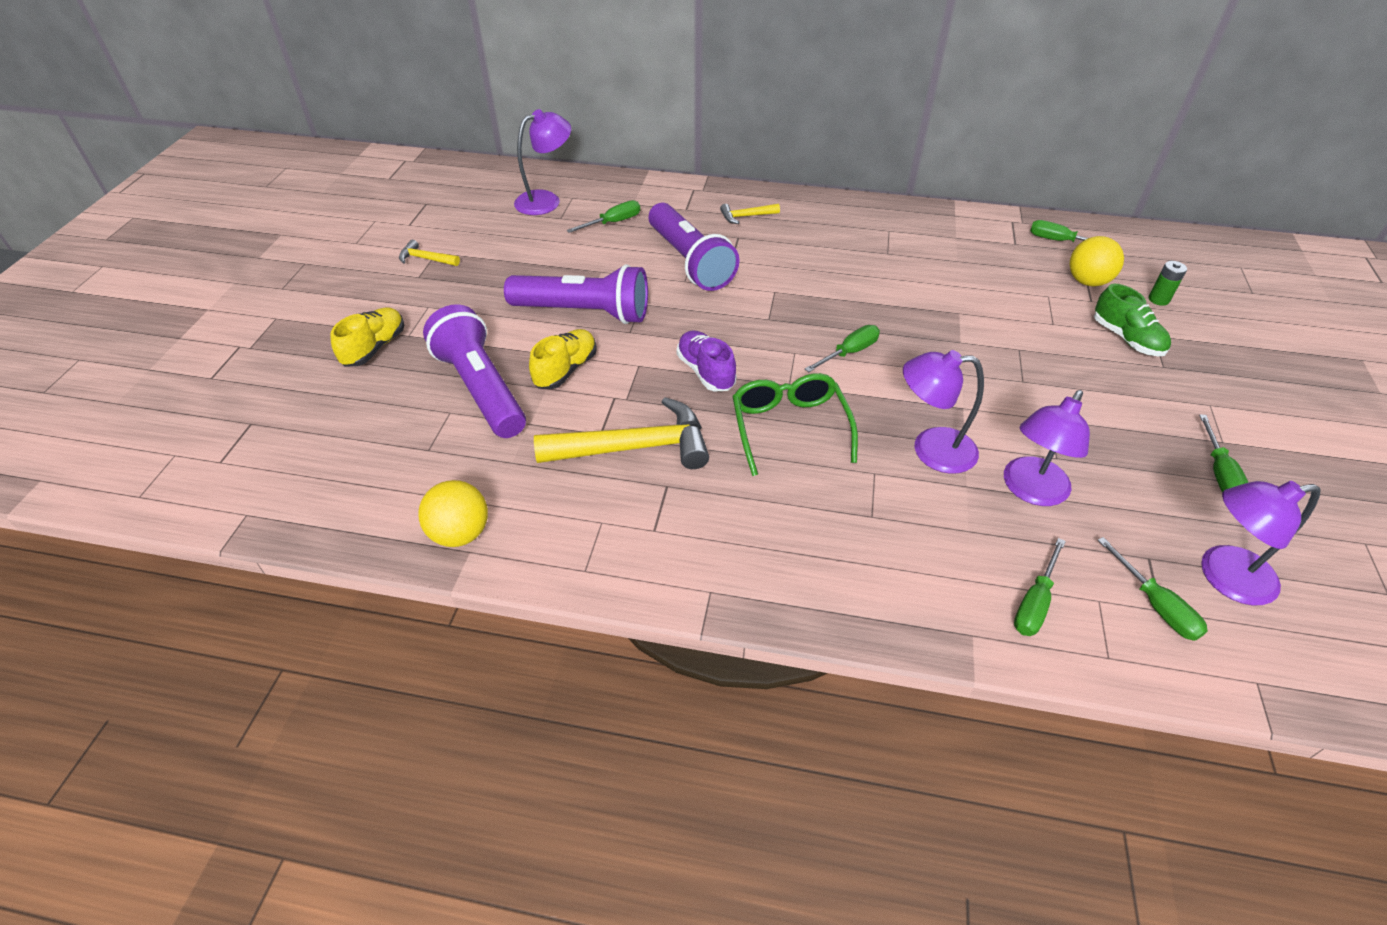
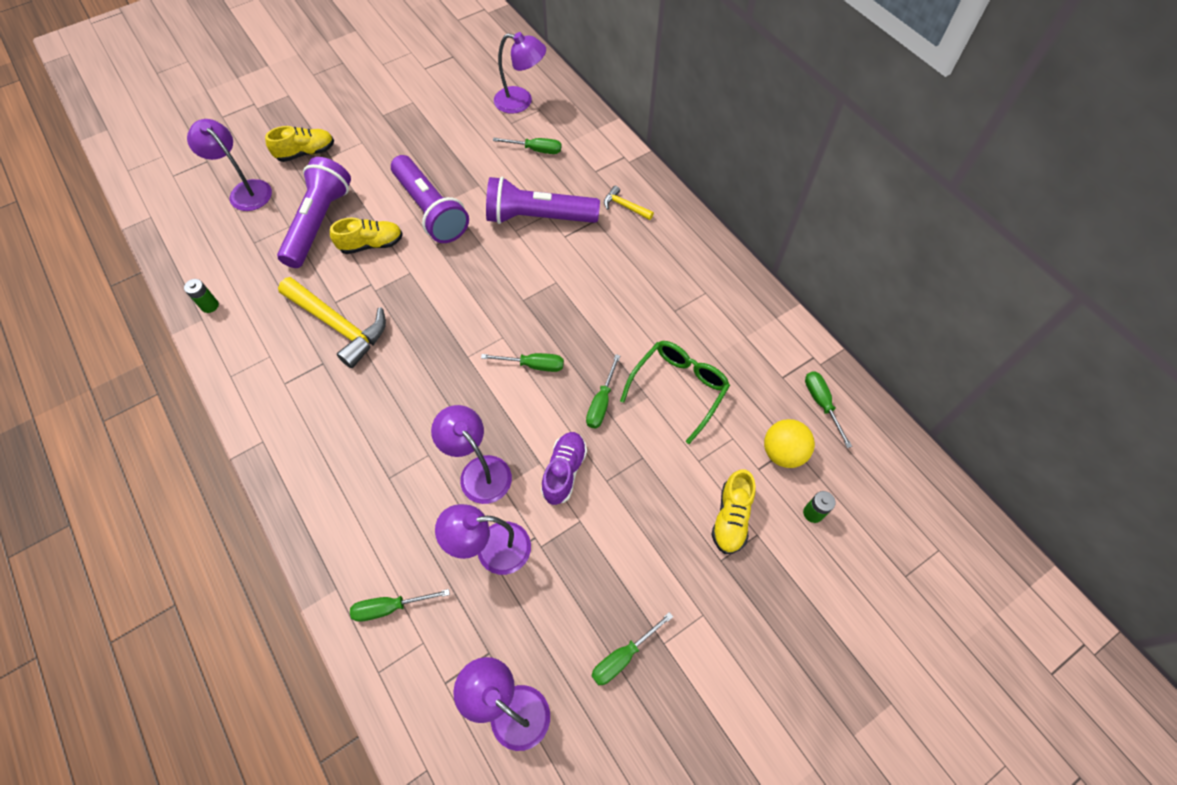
camera: 45 degrees right, 15 degrees up
yellow hammer [399,240,460,266] -> none
yellow ball [418,480,488,547] -> green battery [184,279,219,313]
purple flashlight [649,203,740,291] -> purple flashlight turned 75 degrees clockwise [486,177,600,224]
purple shoe [676,330,737,391] -> purple shoe moved to [541,432,587,505]
green glasses [732,373,858,476] -> green glasses moved to [620,341,730,444]
green shoe [1094,284,1171,356] -> yellow shoe [711,469,756,554]
green screwdriver [1098,537,1208,641] -> green screwdriver moved to [586,354,620,428]
none -> purple lamp [187,119,272,211]

